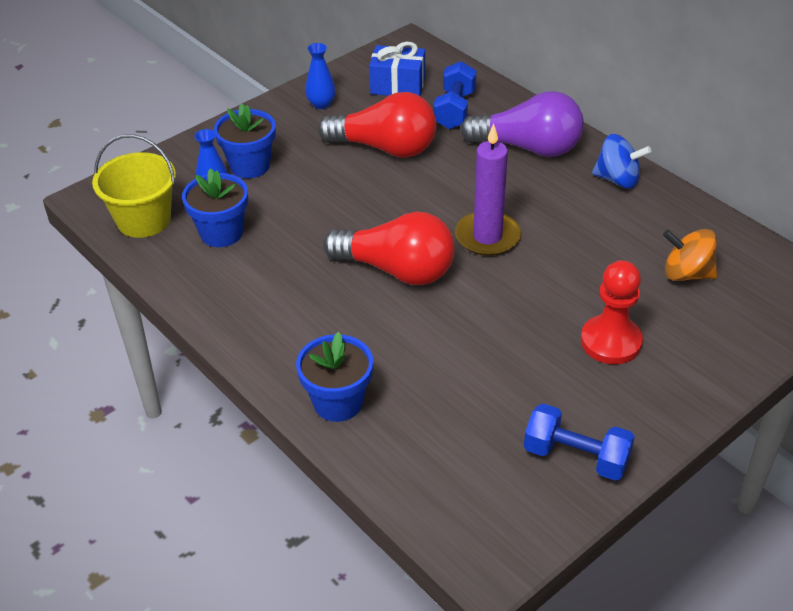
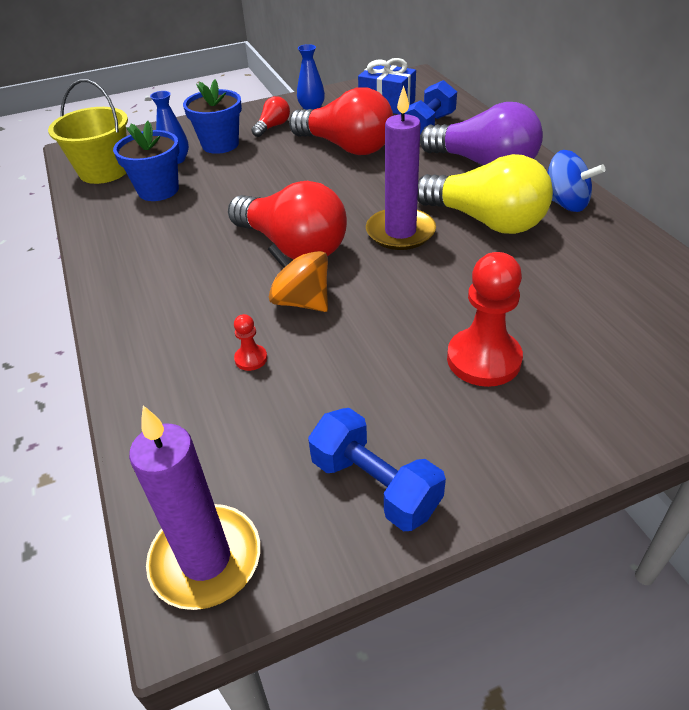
camera: 20 degrees right, 0 degrees up
blue flower pot [296,332,373,422] -> none
orange spinning top [663,229,717,281] -> orange spinning top moved to [268,244,328,312]
none -> purple candle [129,405,260,610]
none -> red pawn [234,314,267,371]
none -> red light bulb [251,96,290,137]
none -> yellow light bulb [418,154,553,234]

